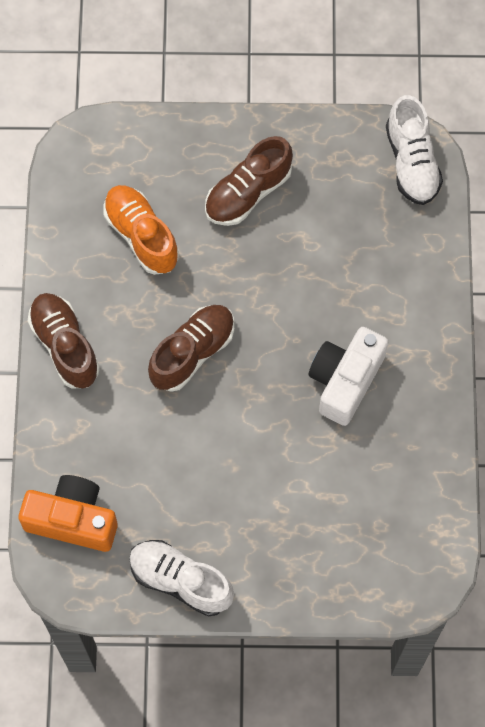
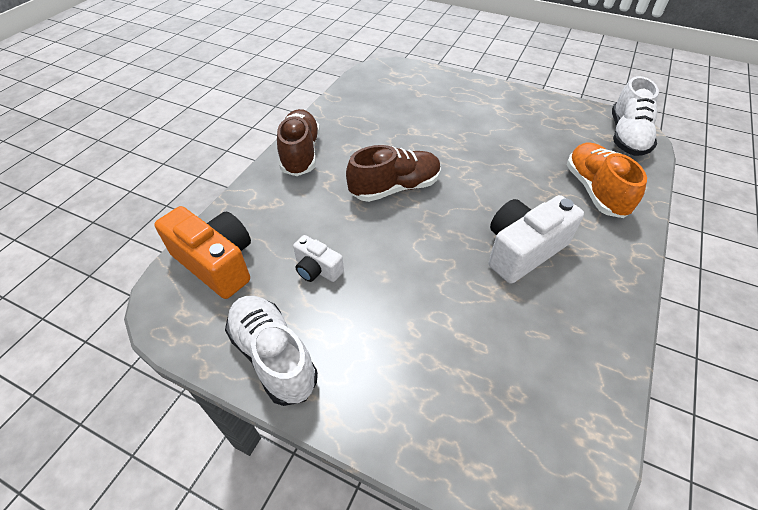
camera: 25 degrees right, 20 degrees down
orange shoe [103,185,179,275] -> orange shoe moved to [567,142,647,218]
brown shoe [205,136,293,226] -> none
none -> white camera [293,235,344,282]

